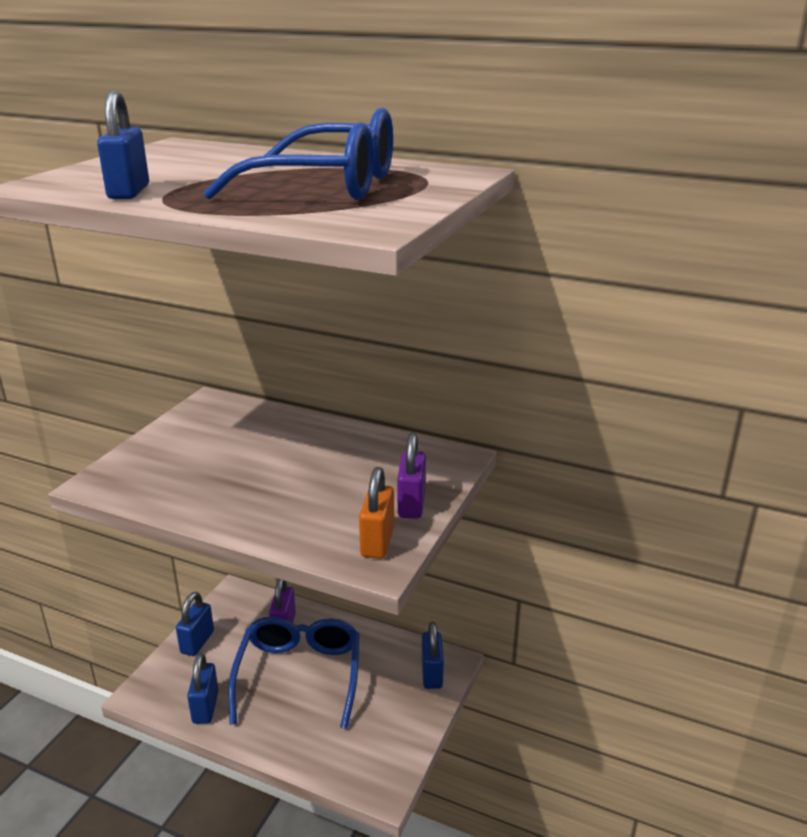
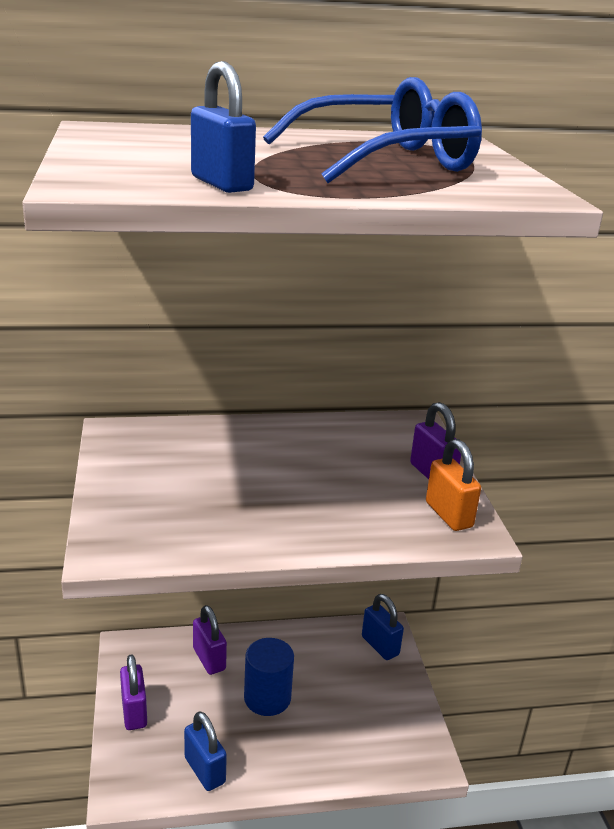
camera: 35 degrees left, 0 degrees up
blue padlock [176,592,214,656] -> purple padlock [120,655,147,730]
blue glasses [228,617,360,729] -> blue cylinder [244,638,294,716]

